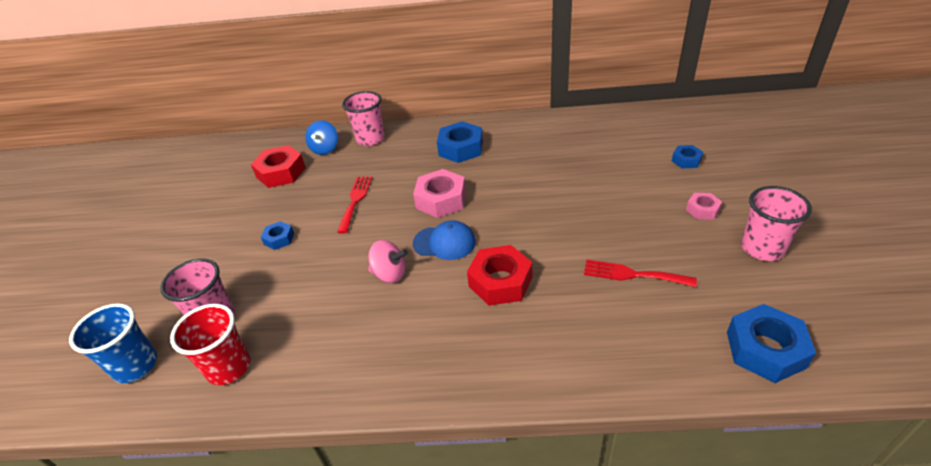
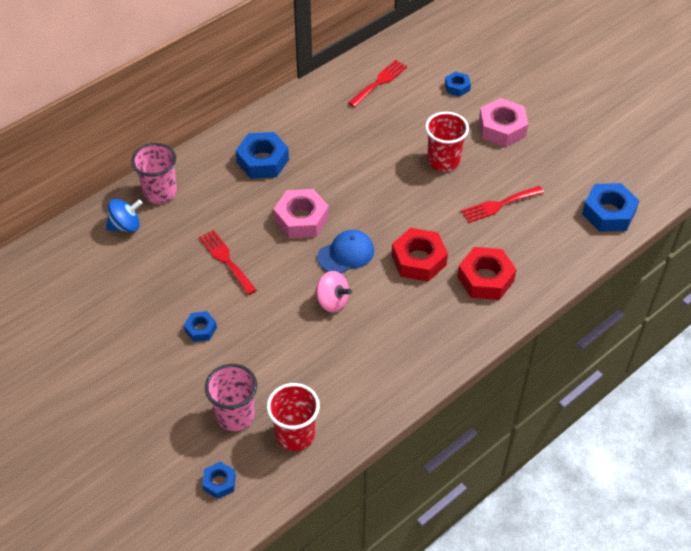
camera: 45 degrees left, 10 degrees up
blue cup [69,303,157,383] -> blue nut [202,462,236,499]
red nut [251,145,306,188] -> red nut moved to [457,247,517,300]
blue spinning top [305,120,338,155] -> blue spinning top turned 75 degrees counterclockwise [106,199,142,232]
pink spinning top [368,240,408,283] -> pink spinning top turned 60 degrees clockwise [315,271,352,312]
pink nut [686,193,722,220] -> pink nut [479,98,528,147], size x1.83
pink cup [741,186,812,261] -> none
none -> red fork [348,60,407,107]
none -> red cup [425,112,469,171]

